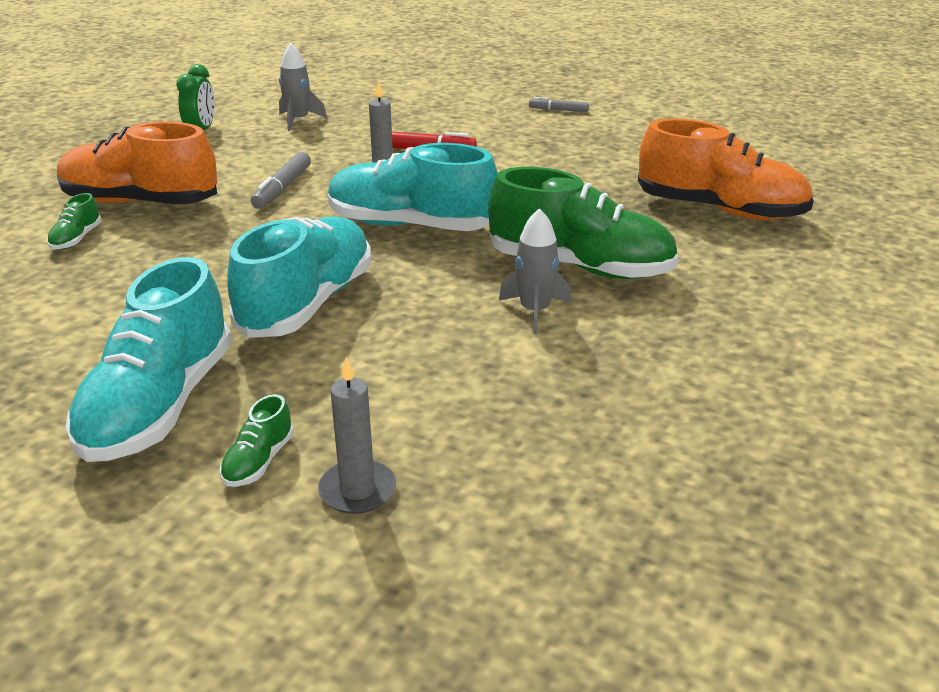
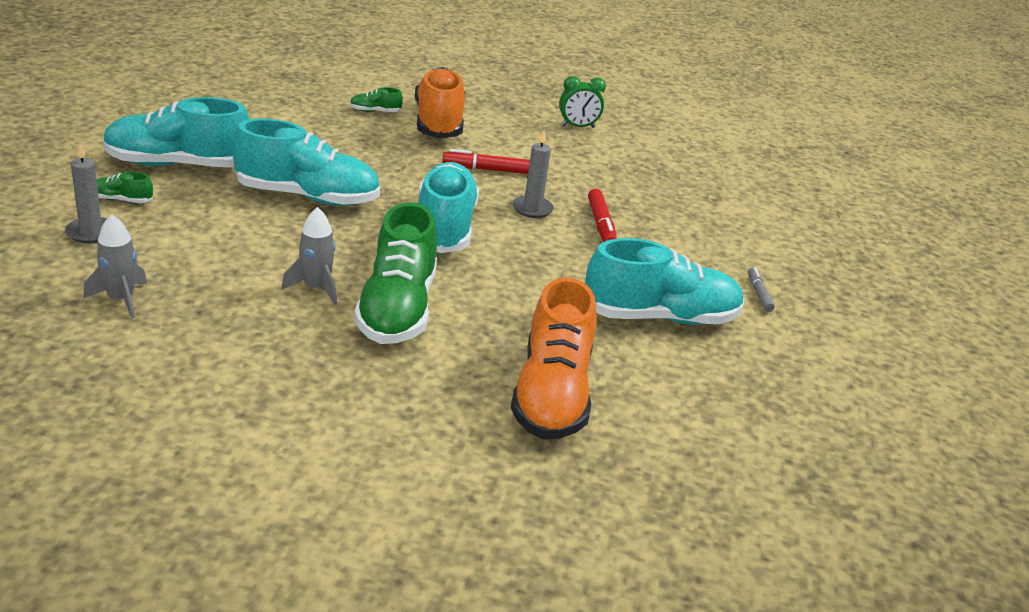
camera: 70 degrees right, 0 degrees up
grey marker [251,152,311,209] -> red marker [442,149,530,174]
grey rocket [279,43,327,131] -> grey rocket moved to [83,214,147,319]
none -> turquoise shoe [585,238,744,325]

